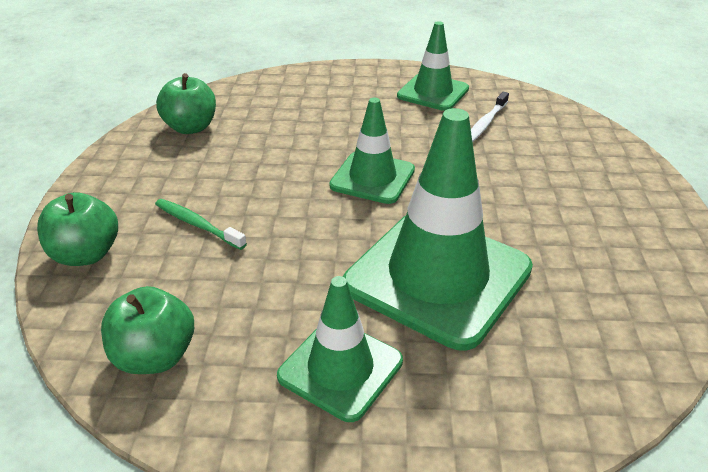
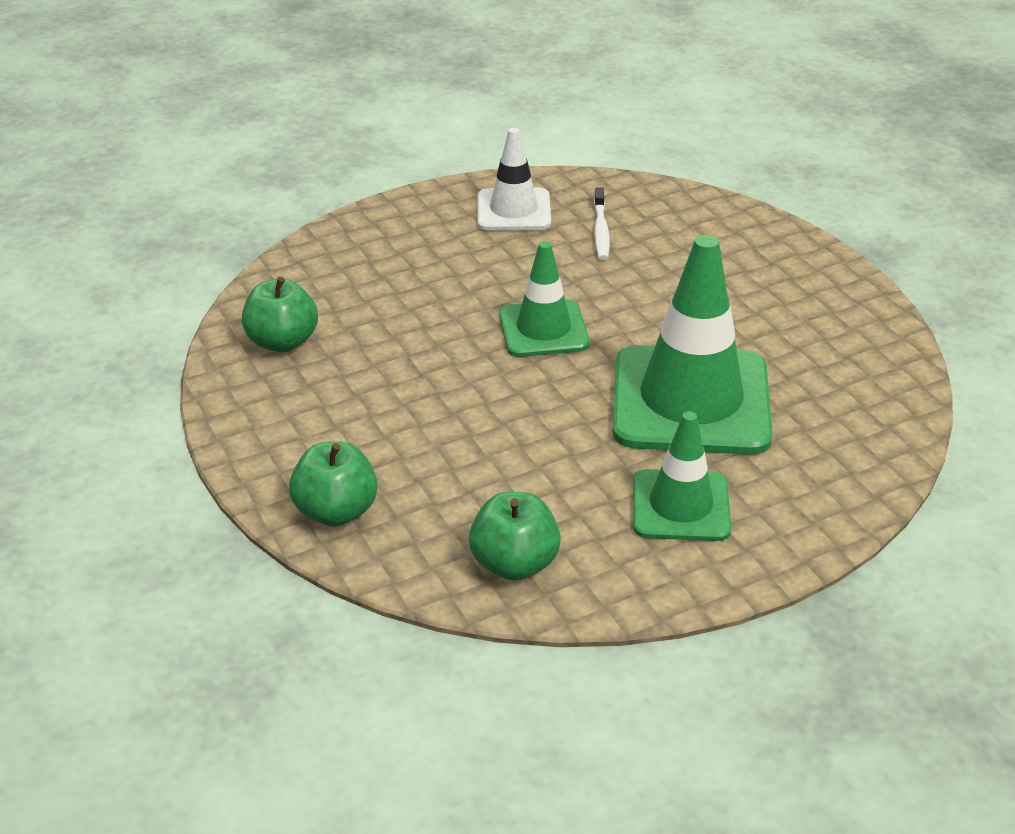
camera: 30 degrees left, 0 degrees up
green toothbrush [155,199,247,250] -> none
green traffic cone [397,21,469,111] -> white traffic cone [477,128,551,231]

